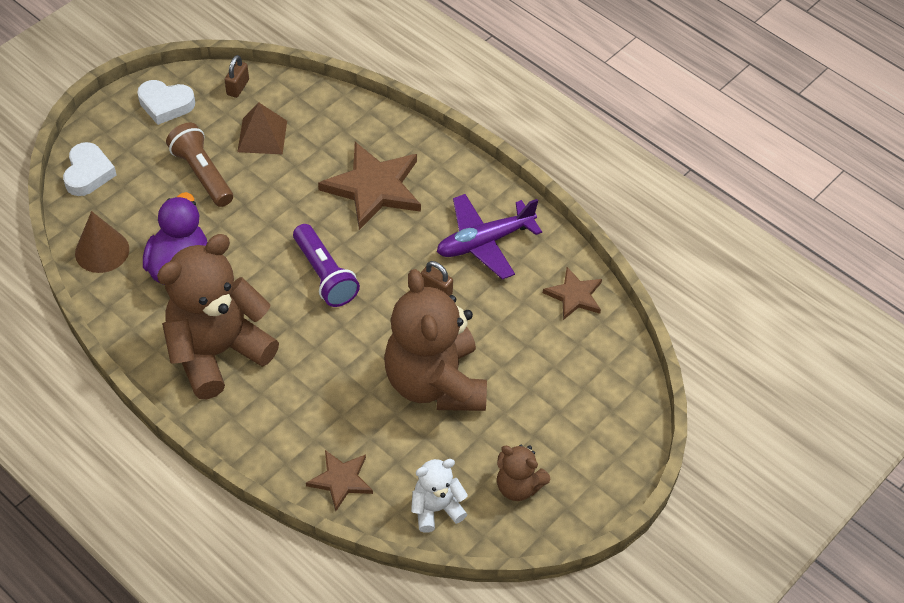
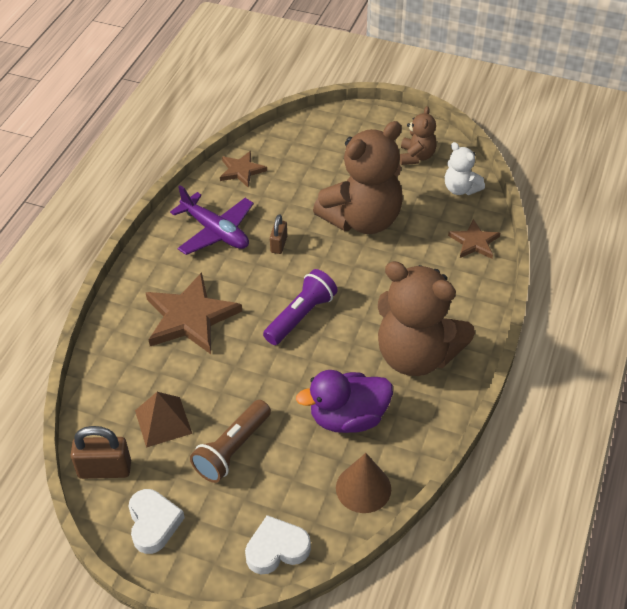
camera: 110 degrees left, 5 degrees down
brown padlock [225,55,249,98] -> brown padlock [70,426,131,479], size x1.63

